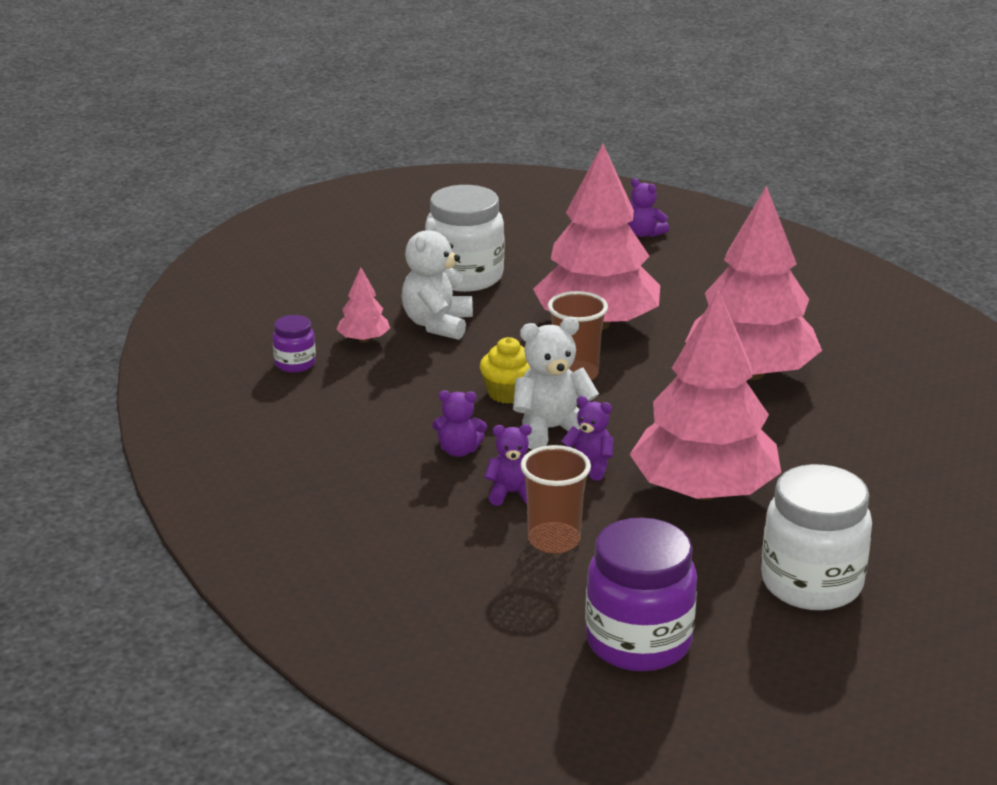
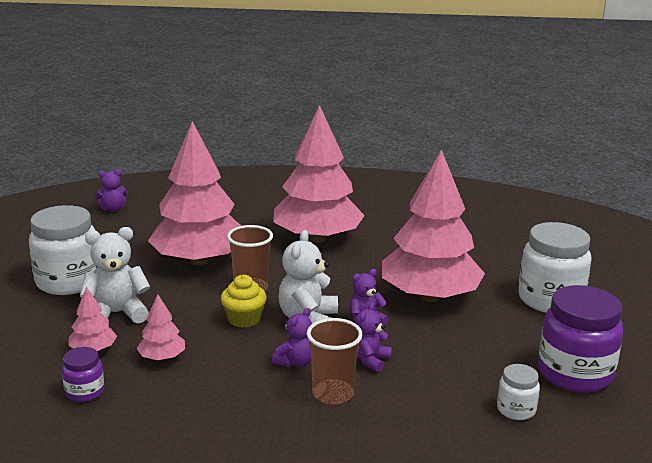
camera: 60 degrees left, 5 degrees down
white teddy bear [402,218,473,340] -> white teddy bear turned 120 degrees clockwise [80,227,150,324]
brown cup [521,445,591,554] -> brown cup moved to [307,318,363,405]
none -> pink tree [137,294,185,361]
none -> white jar [497,364,540,420]

